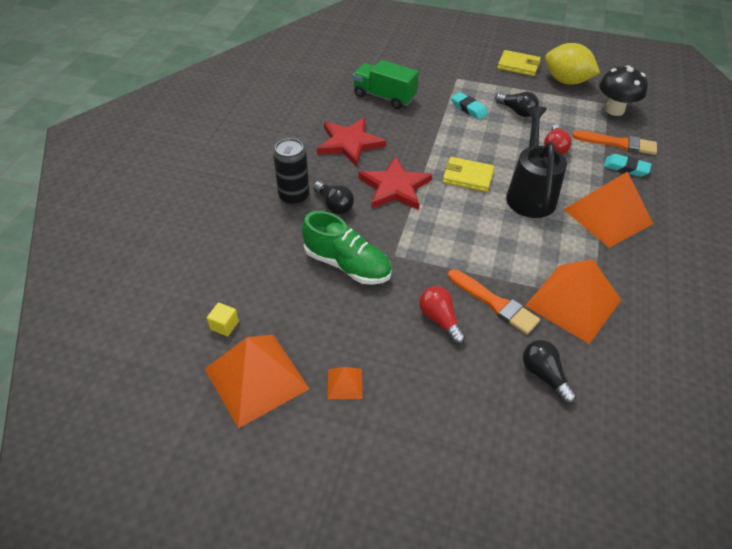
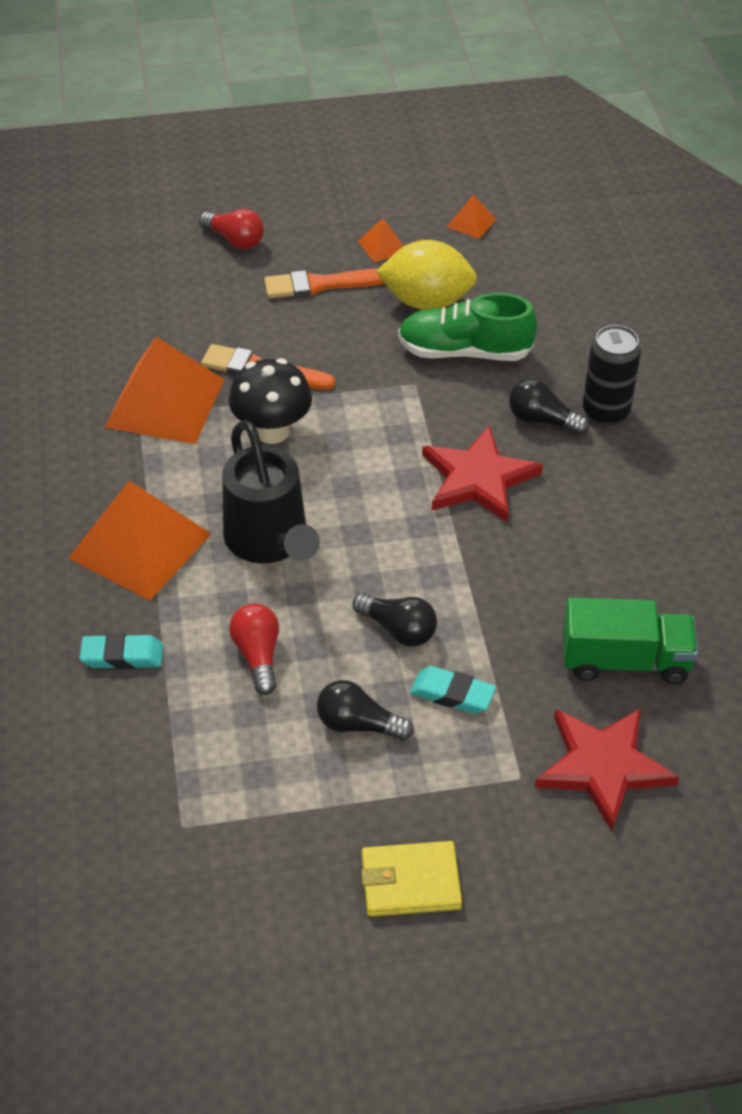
camera: 155 degrees right, 0 degrees up
orange pyramid [205,334,310,428] -> orange pyramid [447,195,496,239], size x0.44
yellow cube [207,302,239,336] -> none
red star [317,118,386,167] -> red star moved to [535,708,679,831]
red light bulb [419,286,466,344] -> red light bulb moved to [199,209,264,249]
yellow wallet [443,157,494,192] -> none
black light bulb [523,340,577,404] -> black light bulb moved to [352,593,437,646]
yellow lemon [545,43,600,85] -> yellow lemon moved to [376,240,477,310]
orange brush [572,131,657,155] -> orange brush moved to [264,268,385,298]
black mushroom [599,65,648,116] -> black mushroom moved to [229,358,312,444]

